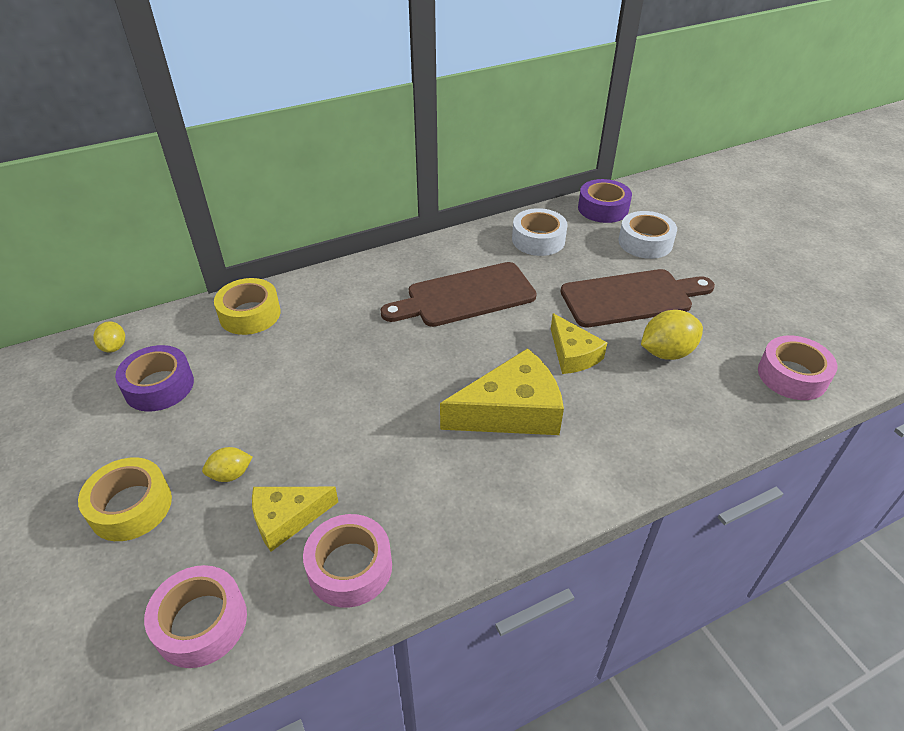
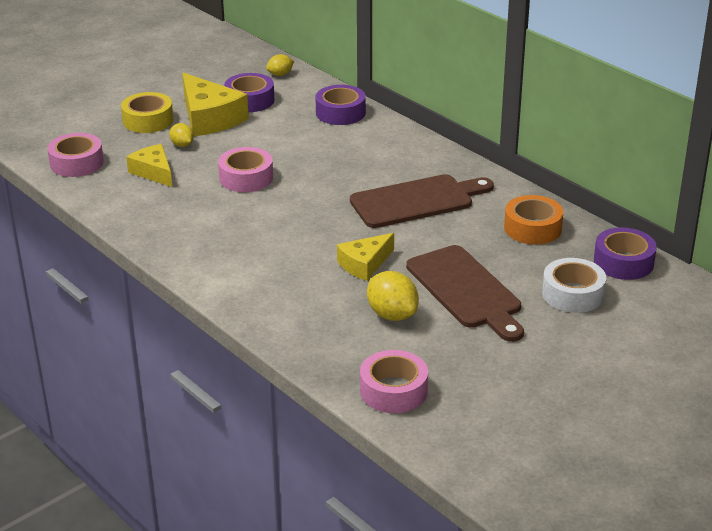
camera: 75 degrees right, 10 degrees down
yellow tape [214,278,281,335] -> purple tape [315,85,366,125]
pink tape [303,514,392,608] -> pink tape moved to [218,147,273,192]
brown cutting board [381,262,537,327] -> brown cutting board turned 105 degrees clockwise [350,174,494,228]
yellow cheese [440,348,564,435] -> yellow cheese moved to [182,73,249,136]
white tape [512,208,568,256] -> orange tape [504,195,563,245]

